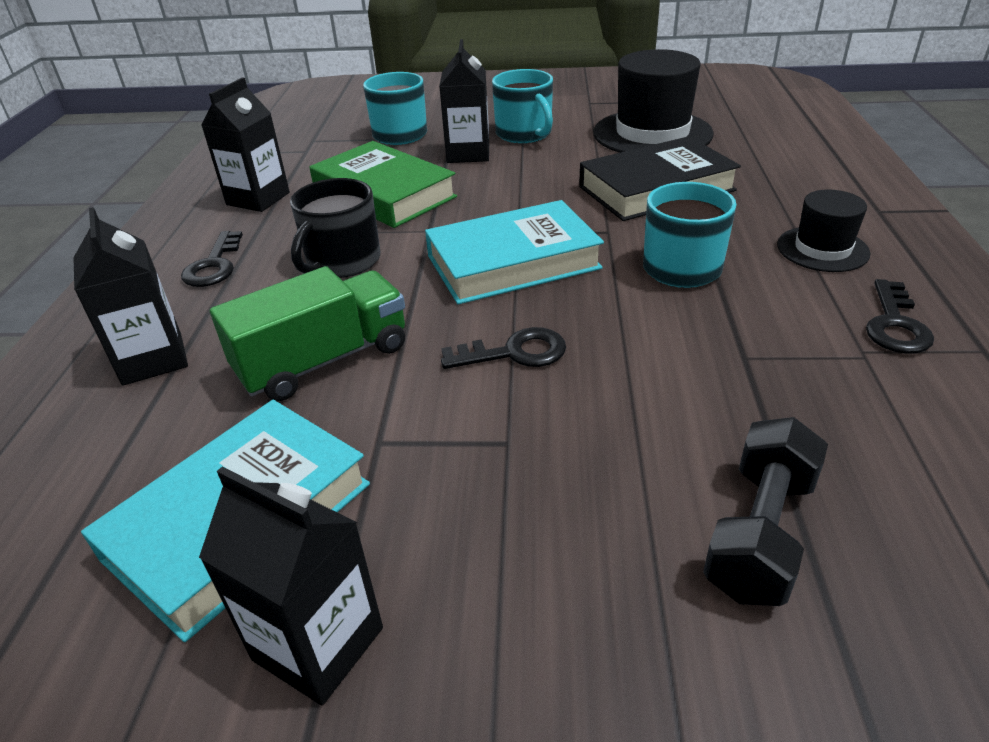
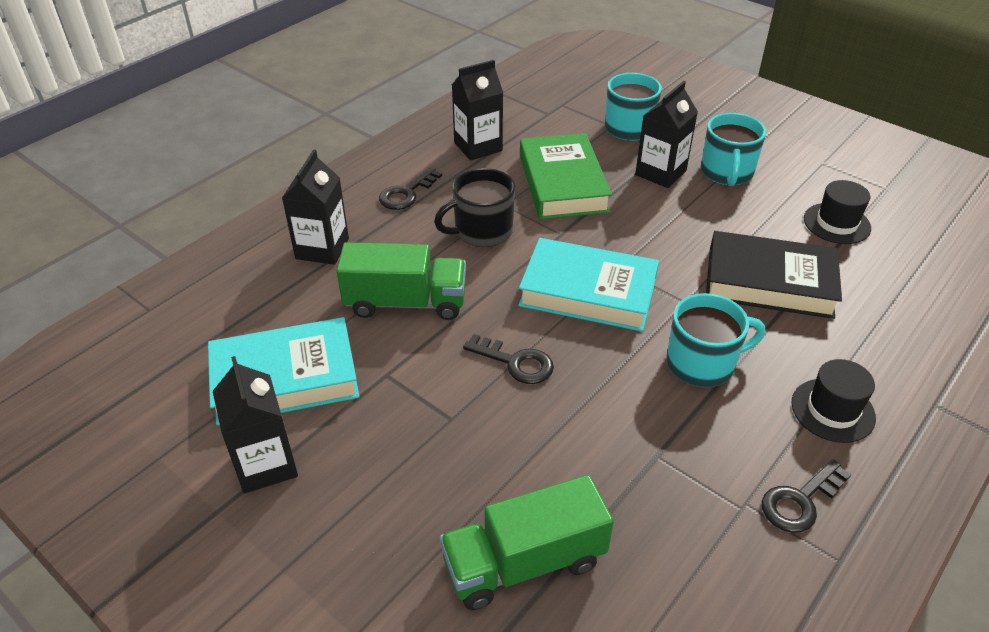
camera: 35 degrees right, 5 degrees up
black hat [593,49,714,153] -> black hat [804,180,871,244], size x0.55
black dumbbell [703,417,828,606] -> green truck [440,475,614,610]

